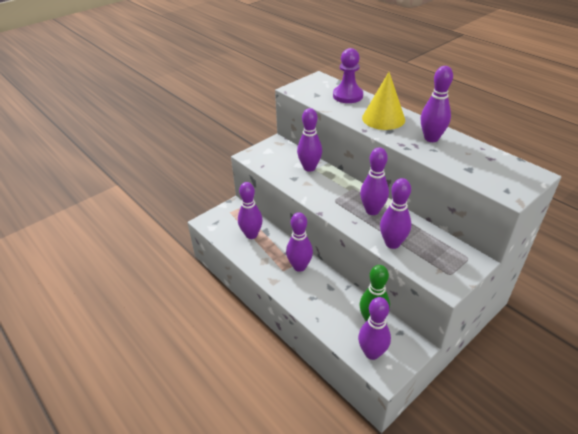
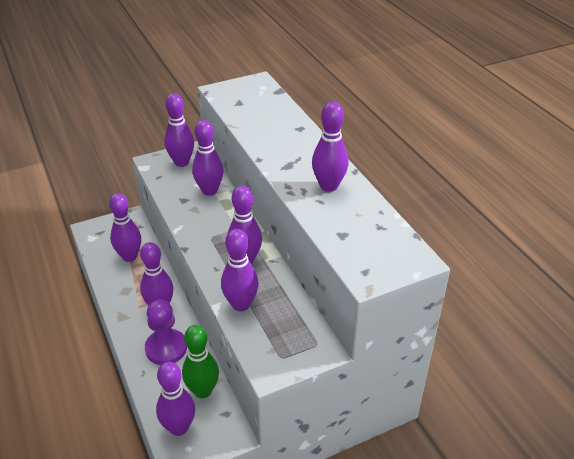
camera: 15 degrees right, 0 degrees up
purple pawn [333,48,363,103] -> purple pawn moved to [145,299,187,365]
yellow cone [362,72,405,130] -> none
none -> purple bowling pin [164,93,194,167]

